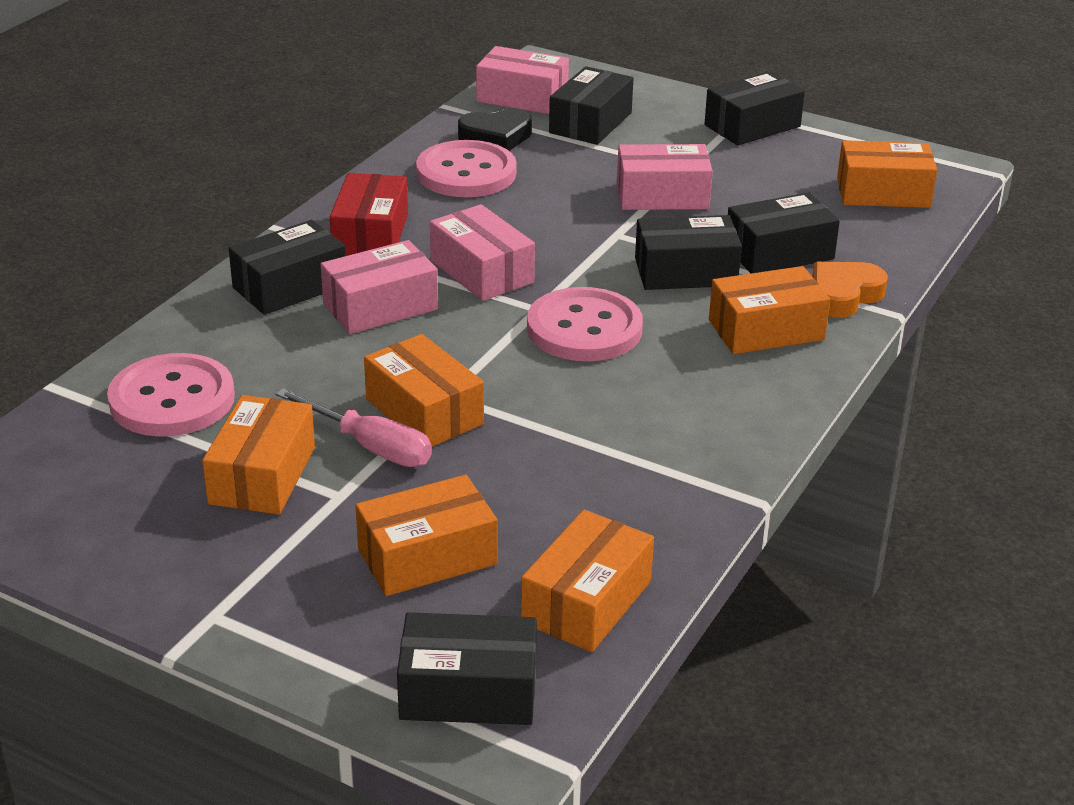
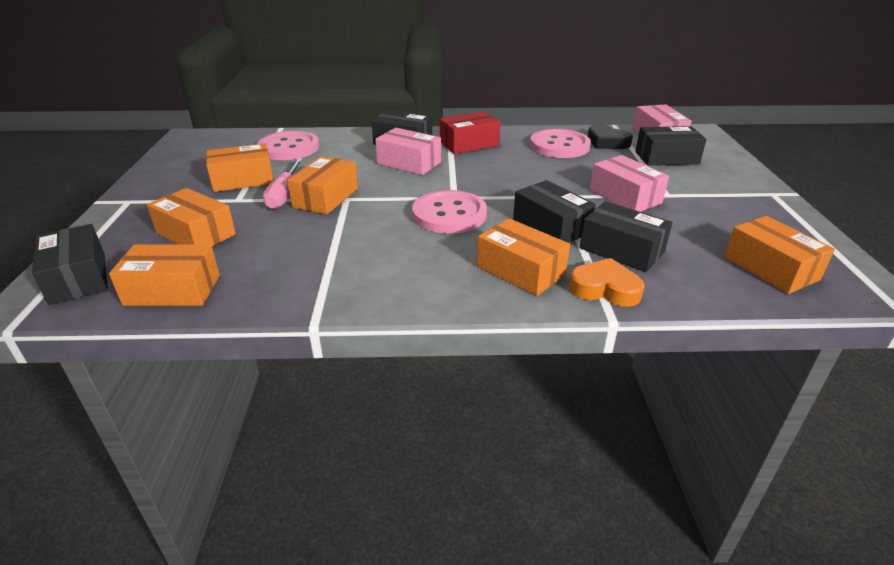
camera: 60 degrees right, 0 degrees up
pink box [430,204,535,301] -> none
black box [705,71,805,146] -> none

